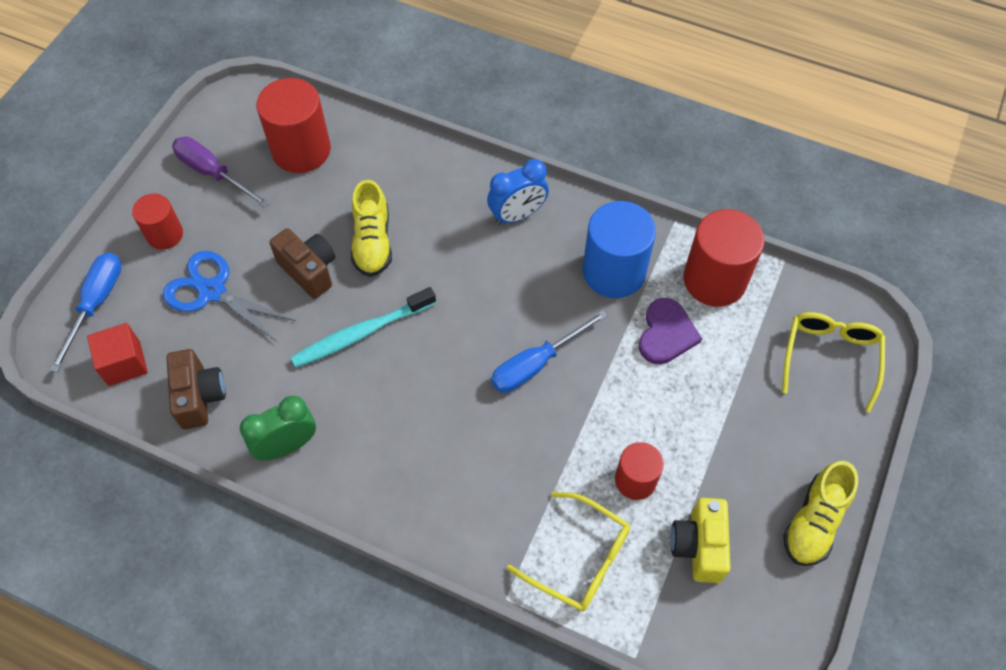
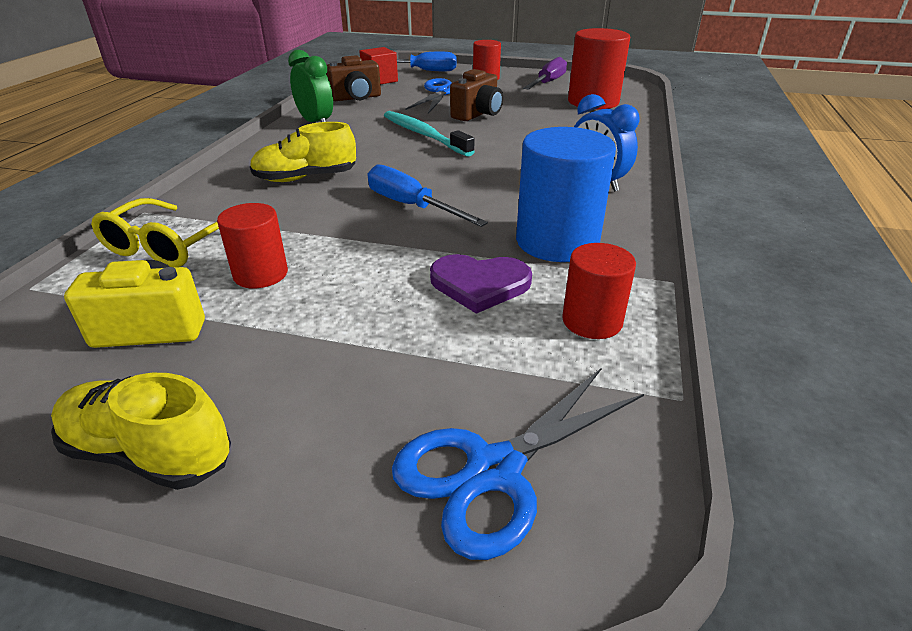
camera: 80 degrees right, 25 degrees down
yellow shoe [351,180,392,277] -> yellow shoe moved to [250,122,356,182]
red cylinder [683,209,765,307] -> red cylinder [562,243,636,339], size x0.59
yellow glasses [782,312,885,412] -> blue scissors [392,368,644,560]

